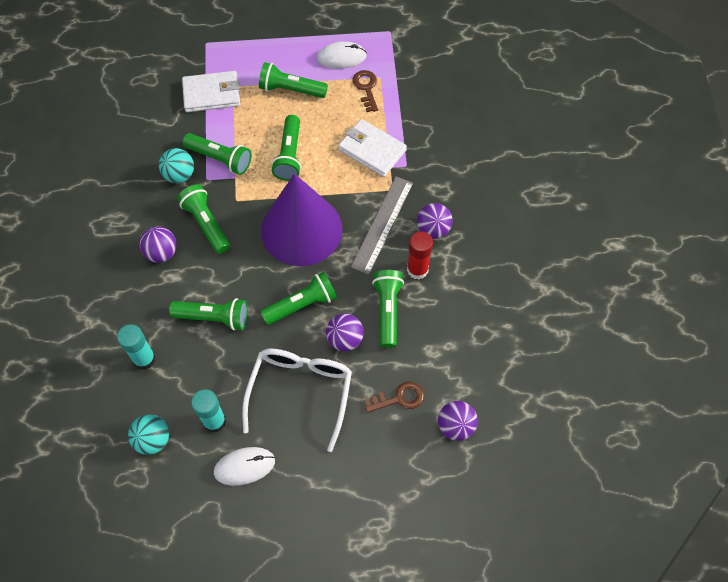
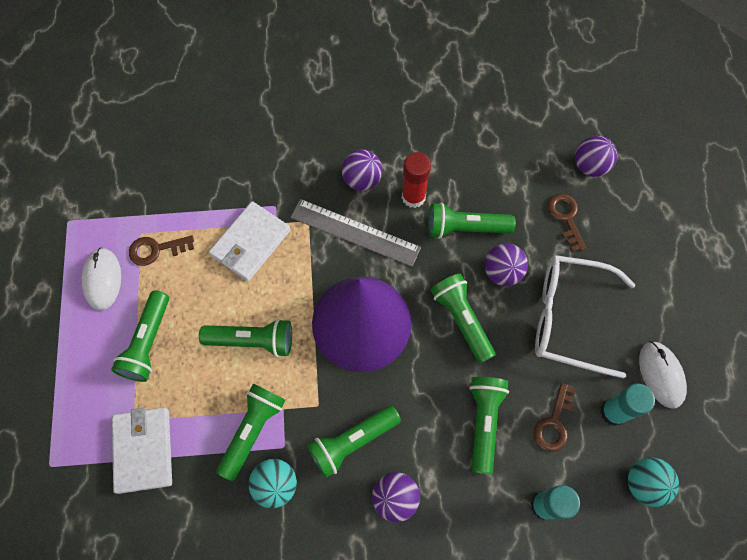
camera: 90 degrees left, 5 degrees up
none -> brown key [533,383,576,452]

